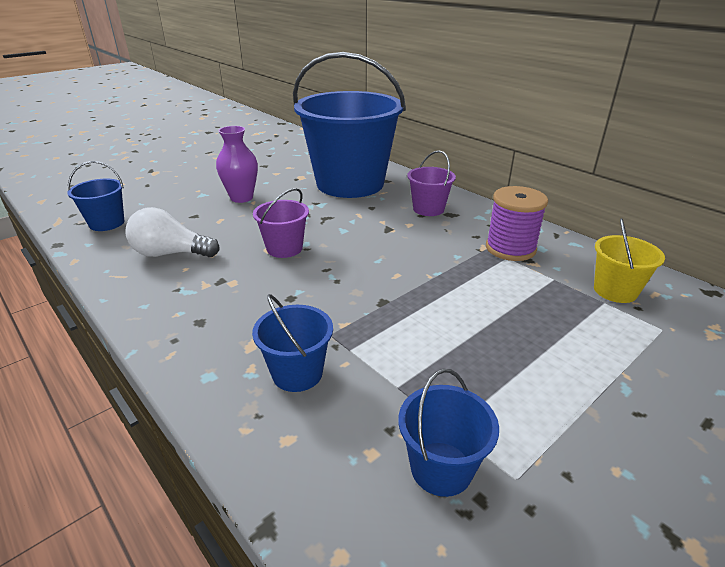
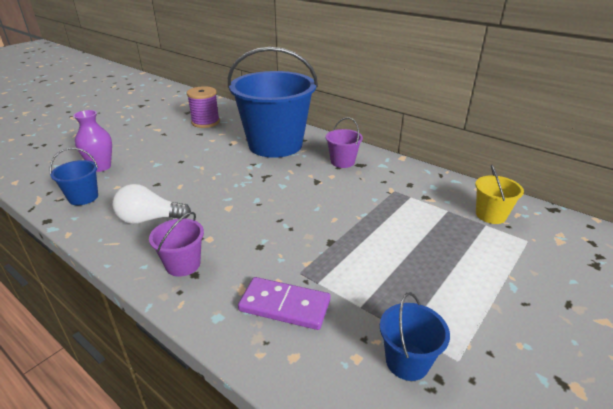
camera: 10 degrees left, 0 degrees up
purple vase [216,126,258,203] -> purple vase moved to [73,110,112,172]
blue bucket [252,294,333,392] -> purple domino [238,277,330,330]
purple bucket [253,188,309,258] -> purple bucket moved to [149,212,204,277]
purple spool [486,186,548,261] -> purple spool moved to [187,86,220,128]

